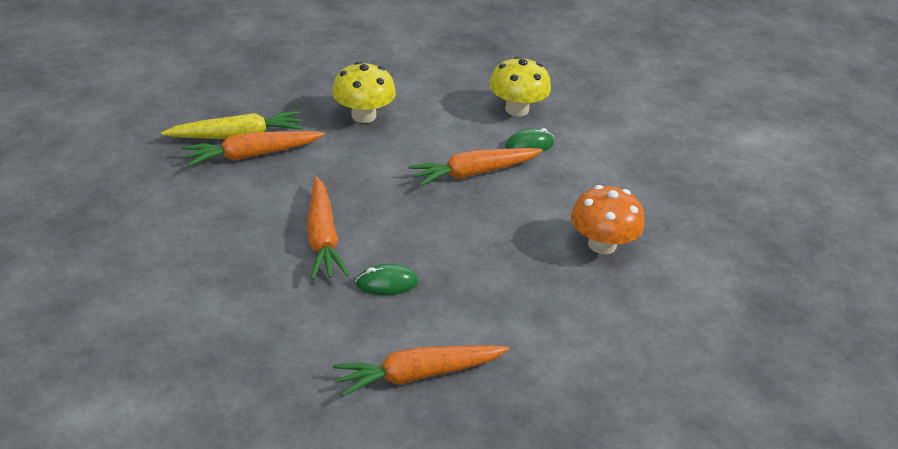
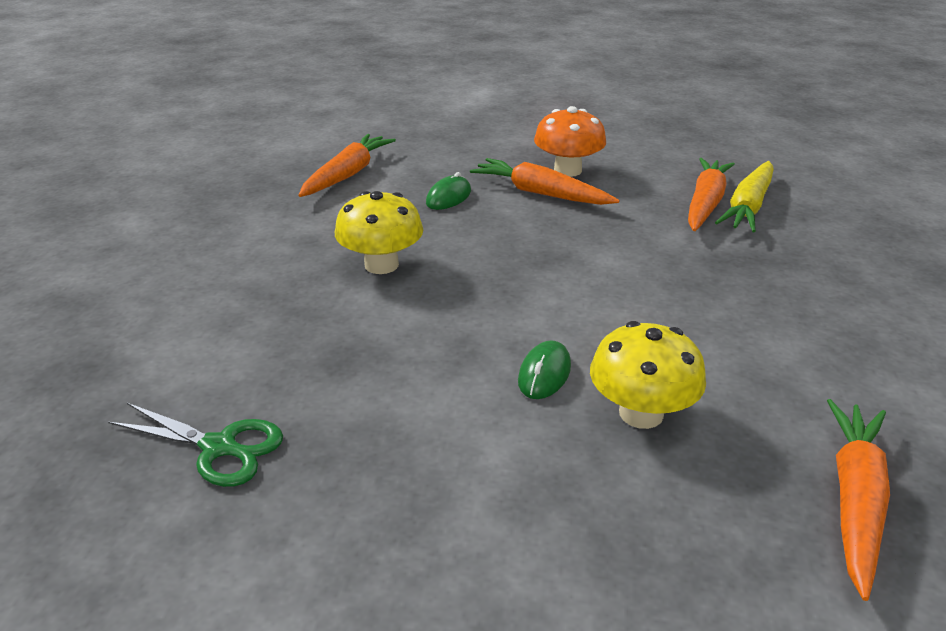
camera: 135 degrees right, 5 degrees down
yellow mushroom [332,61,396,123] -> yellow mushroom moved to [335,191,423,274]
orange carrot [408,148,543,187] -> orange carrot moved to [827,399,890,601]
orange mushroom [571,185,645,254] -> orange mushroom moved to [534,106,606,177]
none -> green scissors [108,403,283,487]

